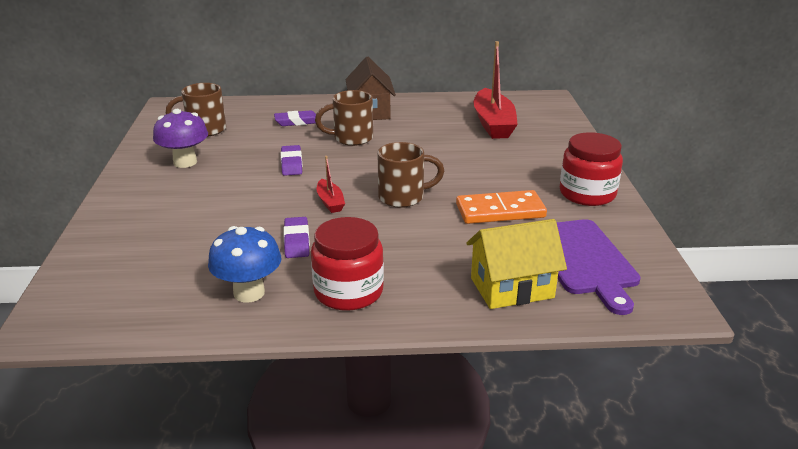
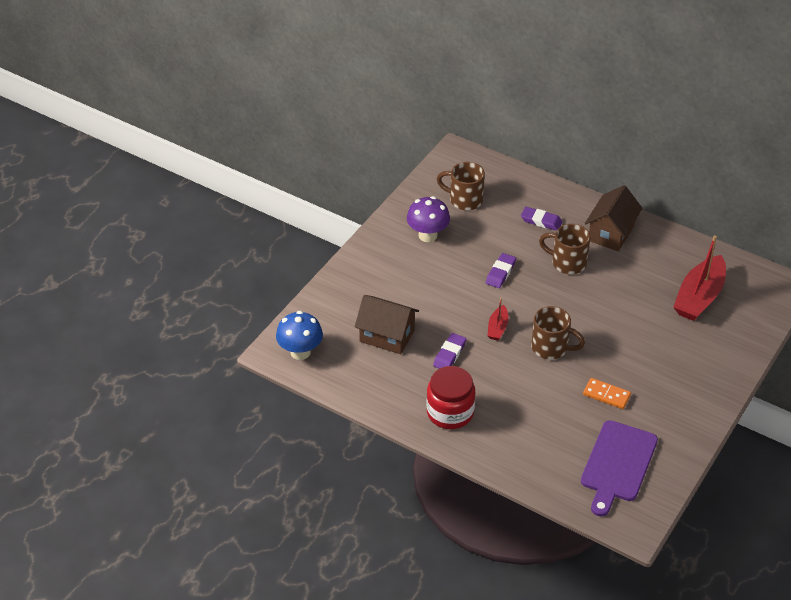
camera: 35 degrees right, 15 degrees up
blue mushroom [208,226,281,303] -> blue mushroom moved to [276,311,323,360]
orange domino [456,190,547,224] -> orange domino [583,378,631,409], size x0.66
yellow house [466,219,567,309] -> none
red jar [560,132,623,206] -> none
none -> brown house [355,295,419,354]

